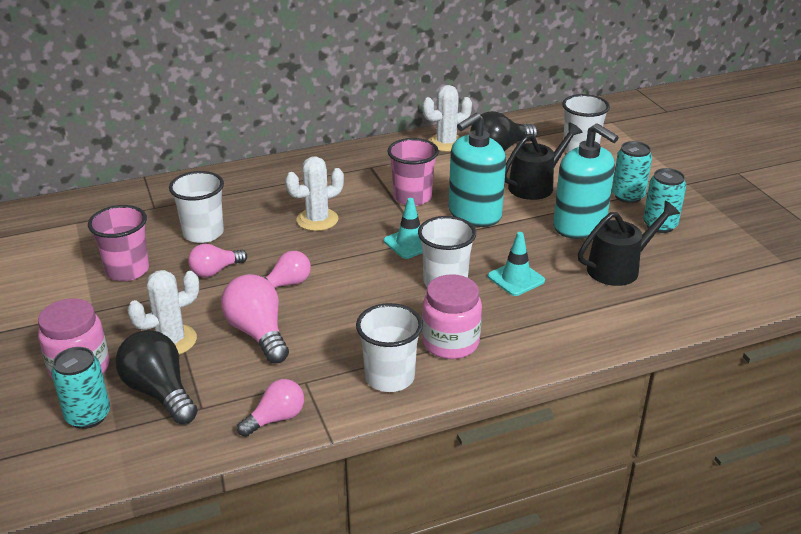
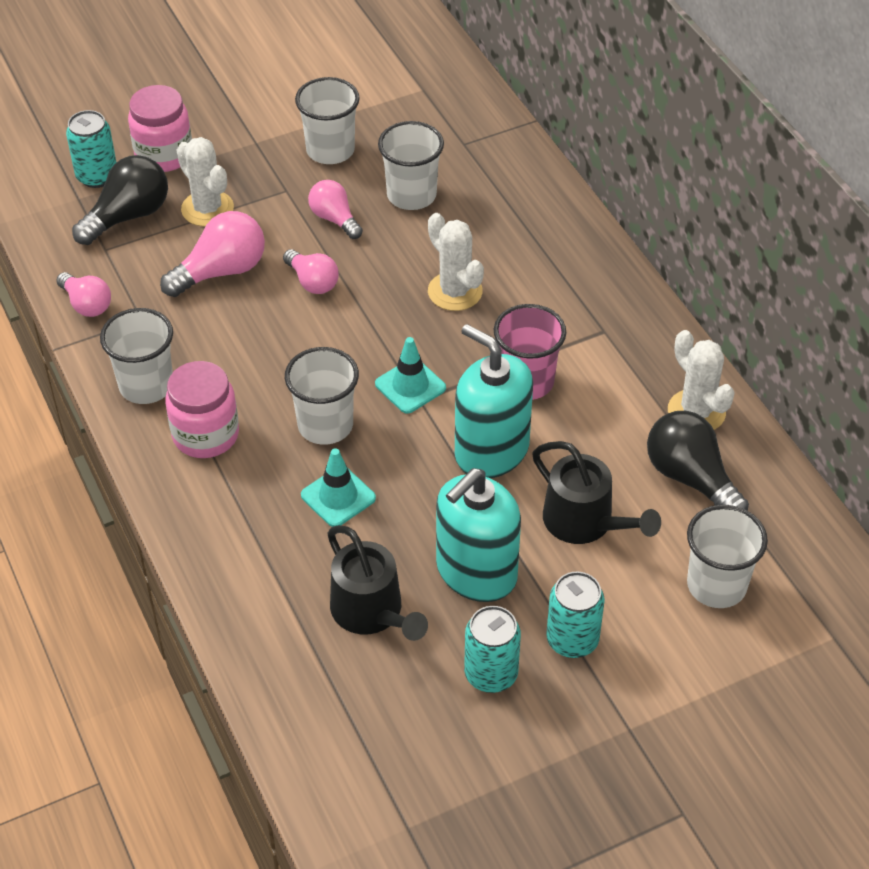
camera: 85 degrees right, 15 degrees up
pink cup [88,205,149,281] -> white cup [295,77,360,164]

